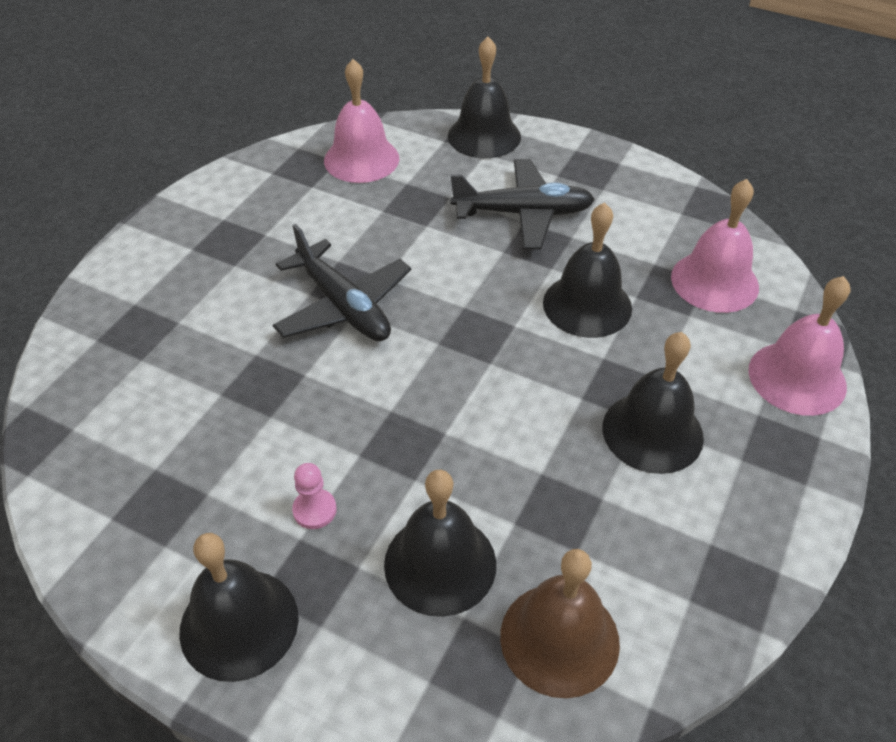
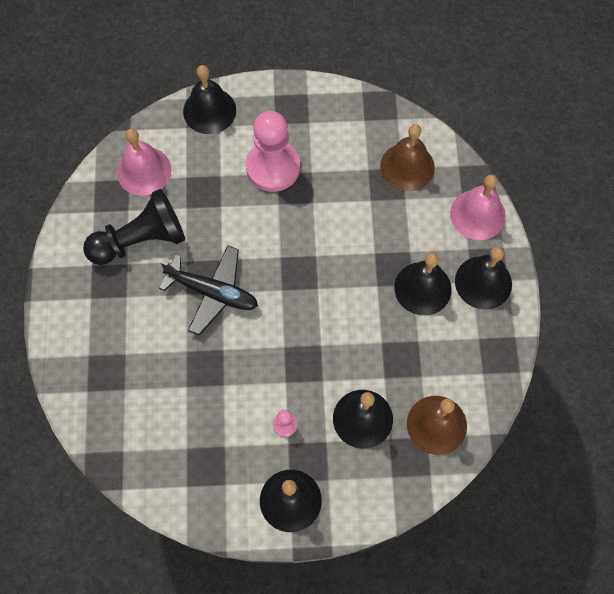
camera: 30 degrees left, 20 degrees up
black plane [450,159,595,249] -> pink pawn [246,111,300,192]
black bell [543,202,632,338] -> black bell moved to [455,247,512,310]
pink bell [671,179,759,313] -> brown bell [380,124,435,191]
none -> black pawn [83,189,185,265]

